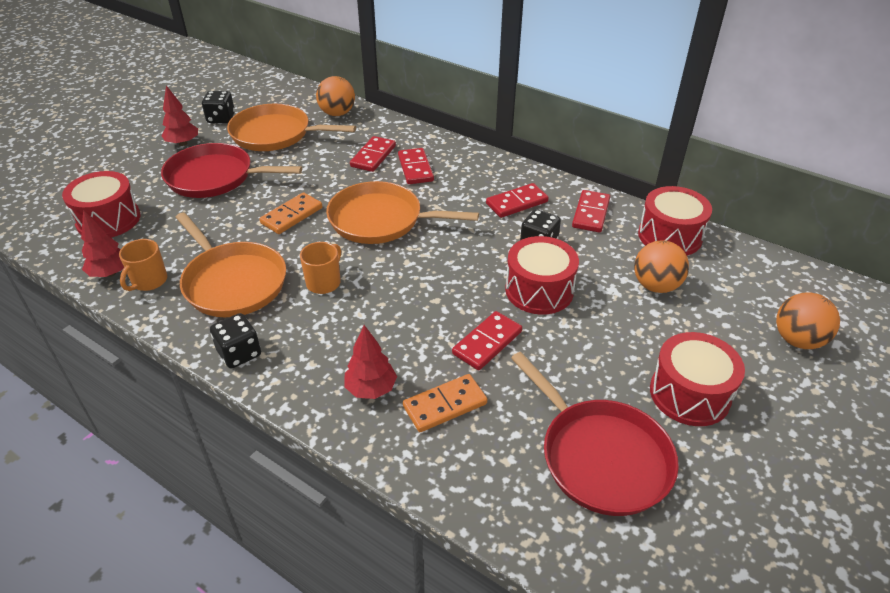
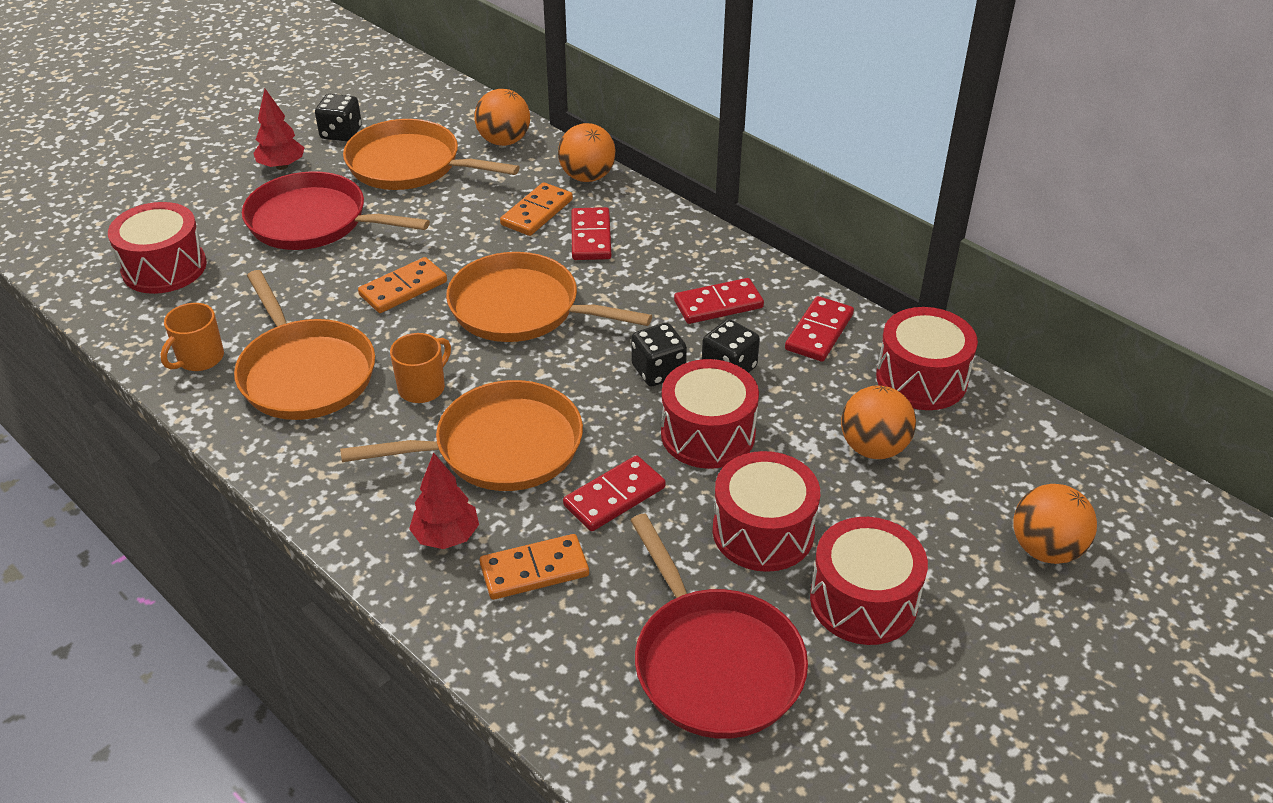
camera: 10 degrees right, 0 degrees up
red tree [81,210,124,277] -> none
black dice [210,313,261,369] -> black dice moved to [631,323,687,386]
red domino [350,136,396,172] -> orange domino [500,182,573,236]
none -> orange pan [340,380,583,491]
none -> orange ball [558,123,616,182]
none -> red drum [713,451,820,572]

